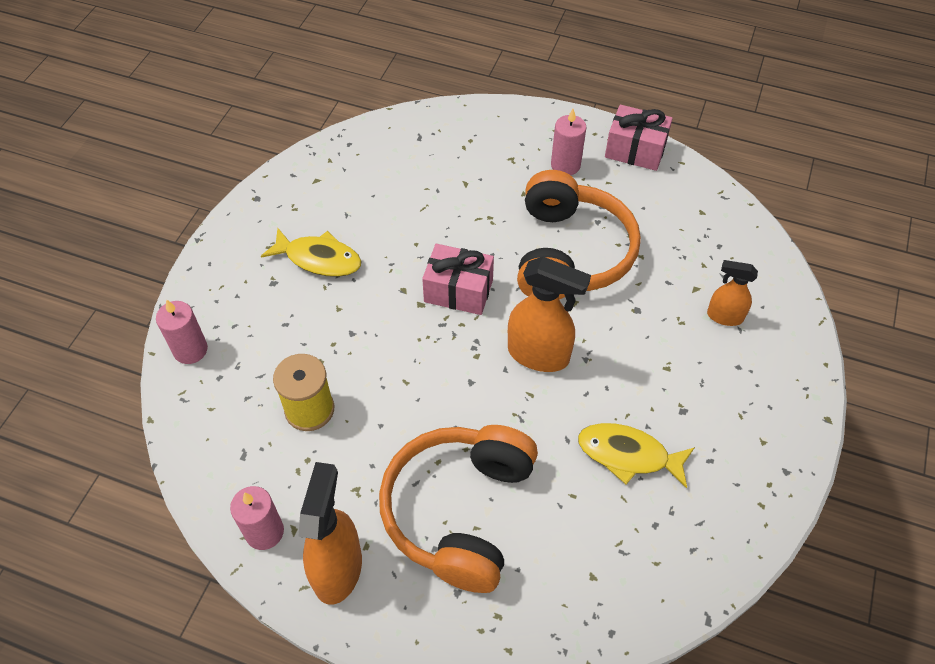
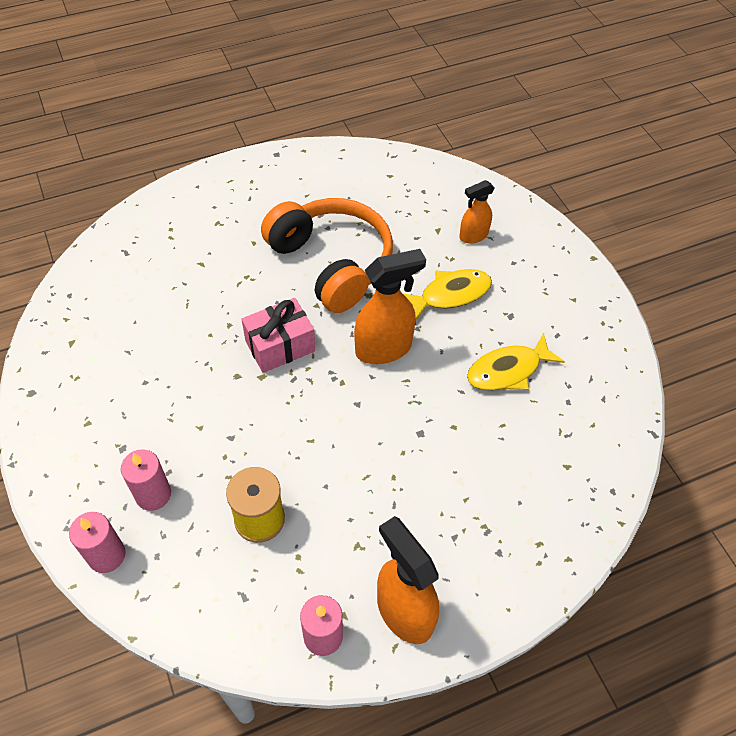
camera: 45 degrees left, 0 degrees up
yellow fish [261,228,361,277] -> yellow fish moved to [402,269,492,320]
orange headphones [379,425,538,593] -> none
pink candle [551,109,586,175] -> pink candle moved to [121,449,171,511]
pink gift [605,105,673,171] -> none

